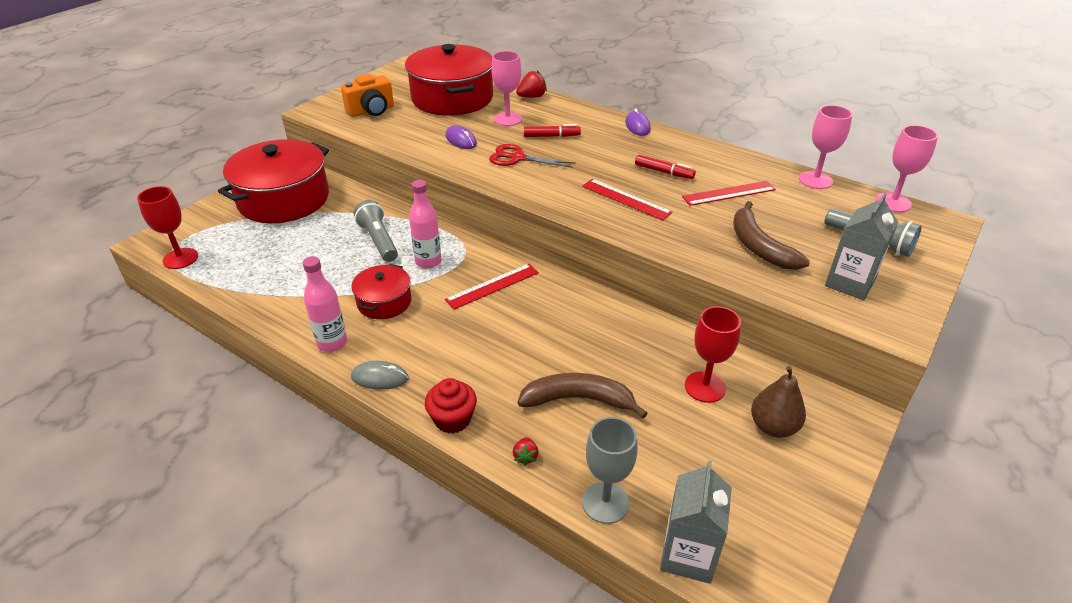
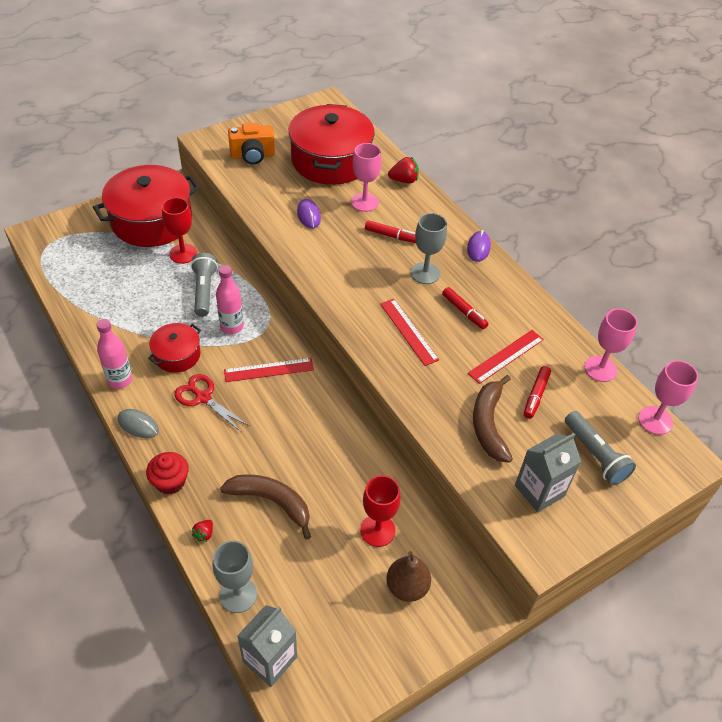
camera: 20 degrees right, 10 degrees up
red goblet [137,186,198,269] -> red goblet moved to [162,197,197,264]
red scissors [489,144,576,168] -> red scissors moved to [174,374,249,432]
red ruler [682,181,776,206] -> red ruler turned 45 degrees counterclockwise [468,330,544,384]
none -> grey goblet [411,213,447,284]
none -> red marker [524,366,551,419]

